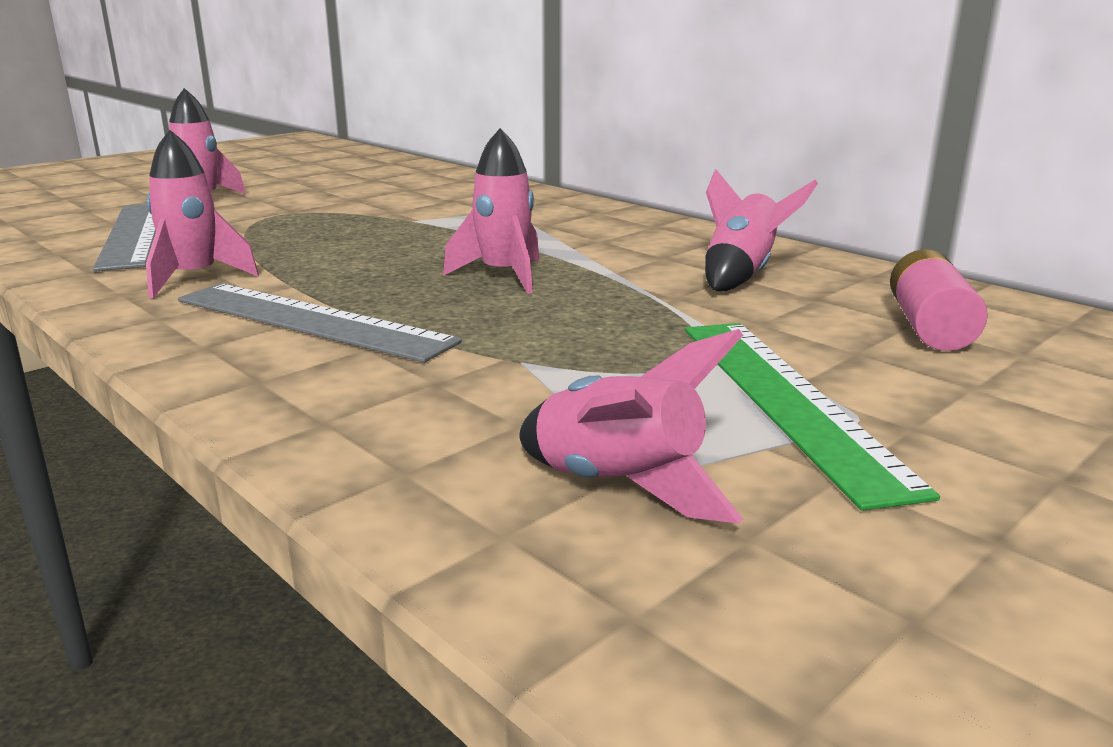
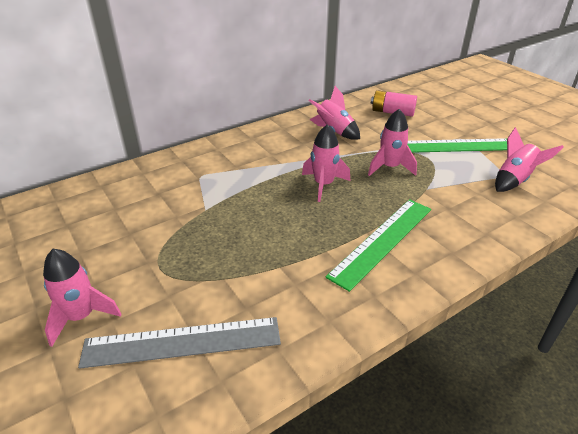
camera: 80 degrees left, 15 degrees up
pink rocket [146,130,259,298] -> pink rocket moved to [368,109,417,176]
grey ruler [178,283,462,363] -> green ruler [325,199,431,292]

